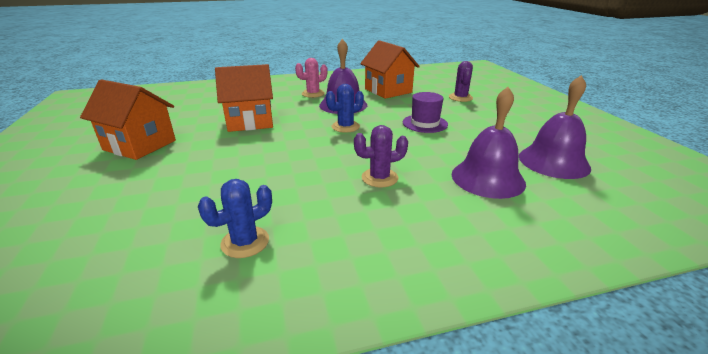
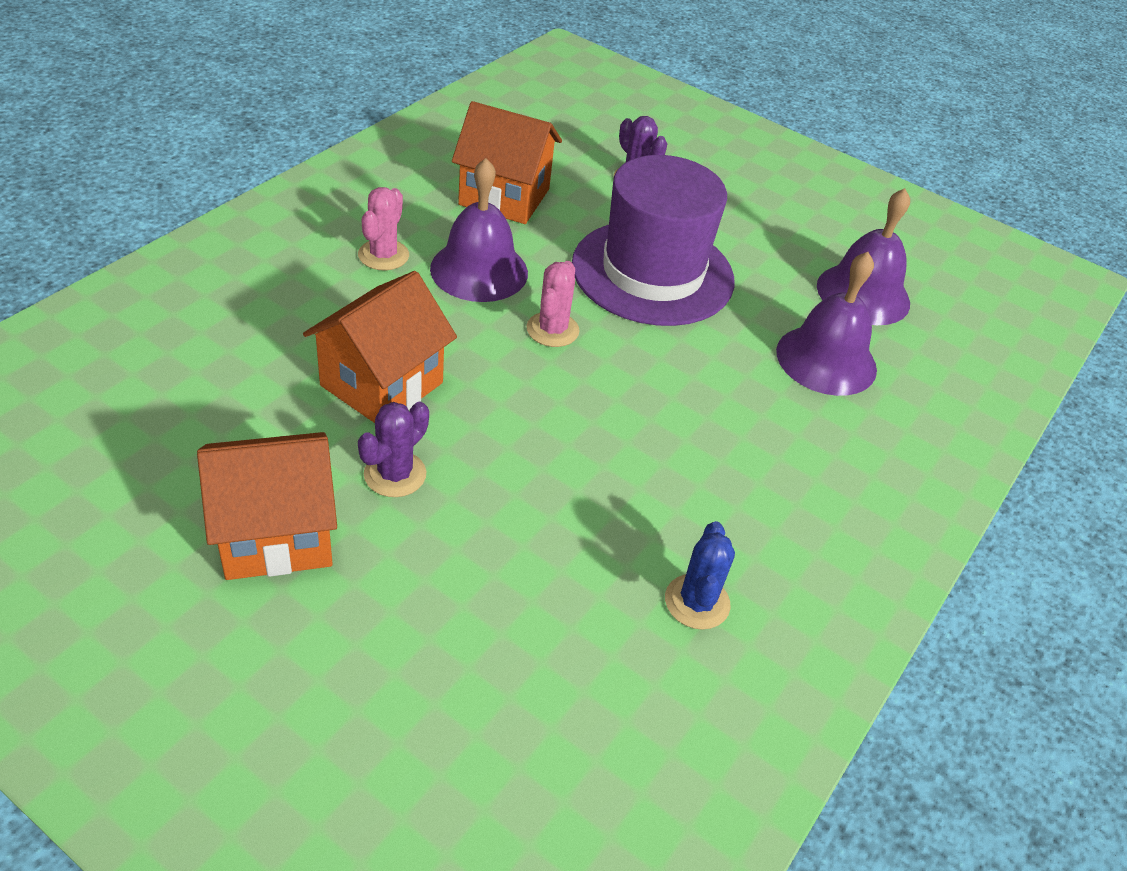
camera: 45 degrees left, 15 degrees up
blue cactus [326,84,364,133] -> pink cactus [527,261,579,347]
purple cactus [354,125,408,188] -> purple cactus moved to [358,402,429,497]
purple hat [403,92,448,133] -> purple hat [572,155,734,326], size x2.06

